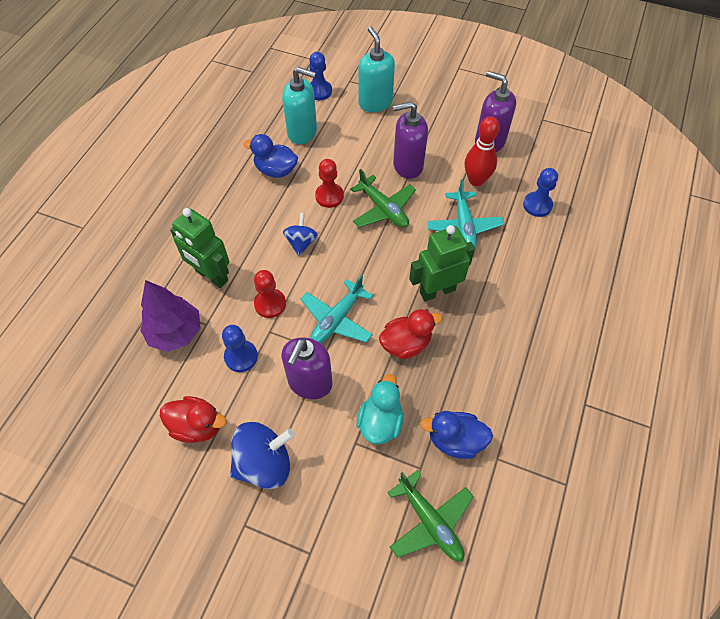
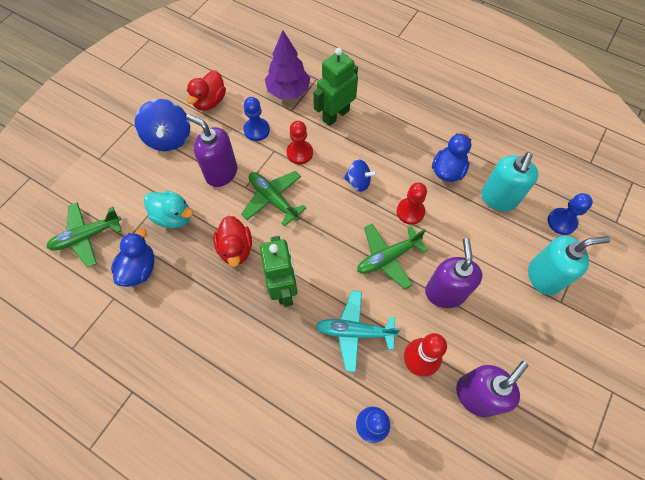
camera: 100 degrees right, 5 degrees up
turquoise plane [300,275,373,343] -> green plane [241,171,306,226]

